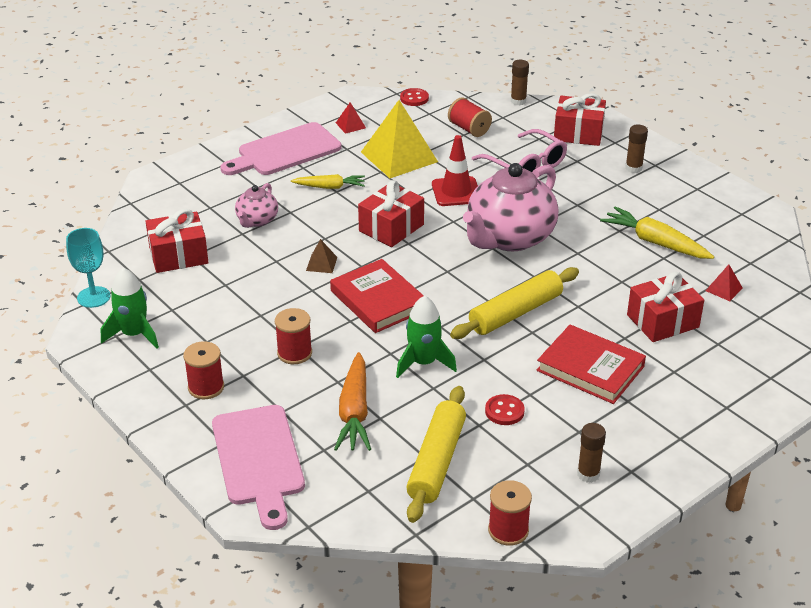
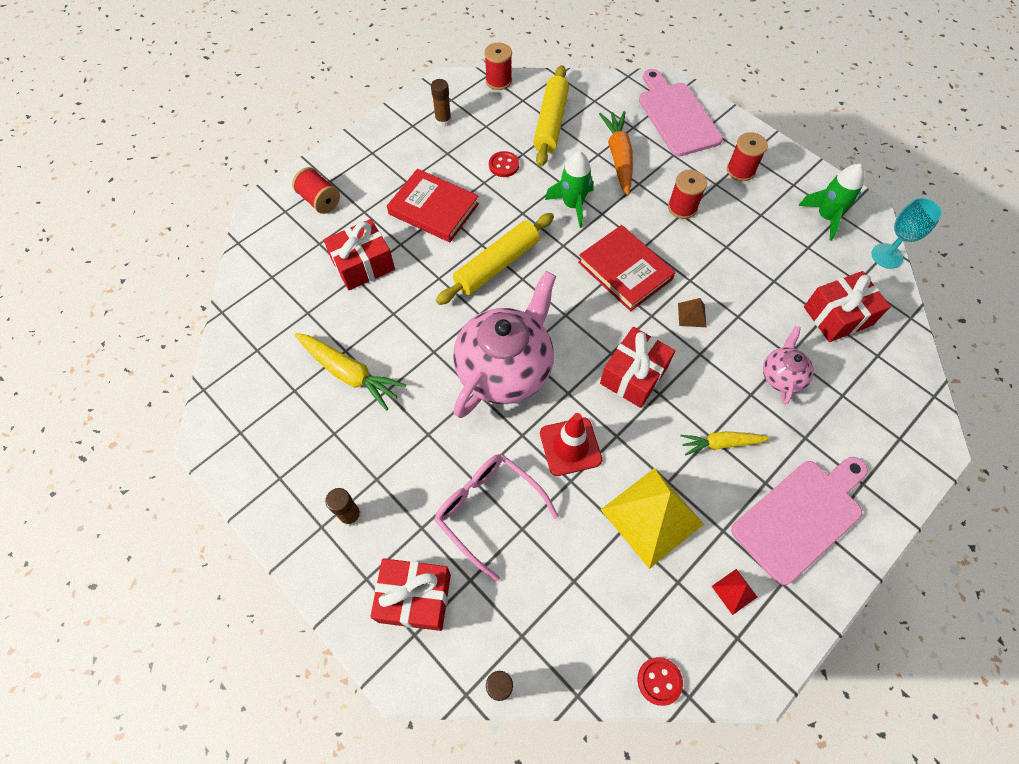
camera: 175 degrees right, 25 degrees up
red spool [448,97,492,137] -> red spool moved to [292,167,340,214]
red pyramid [705,264,743,301] -> none

